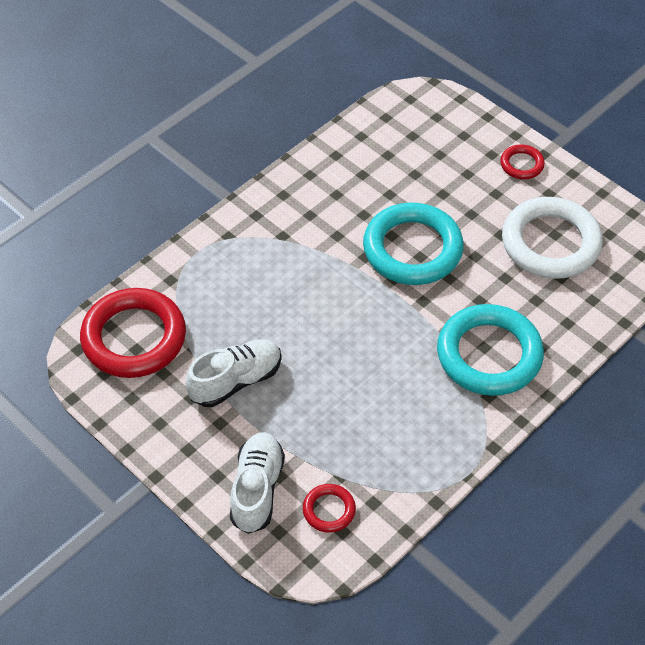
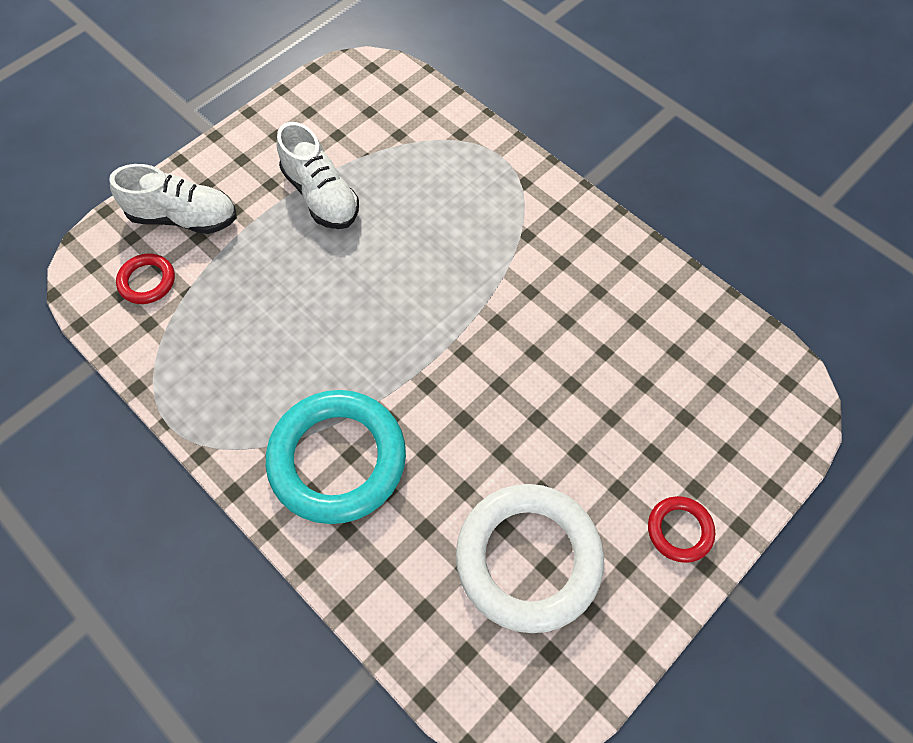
camera: 90 degrees right, 10 degrees up
red ring [80,288,186,378] -> none
turquoise ring [363,203,464,285] -> none

